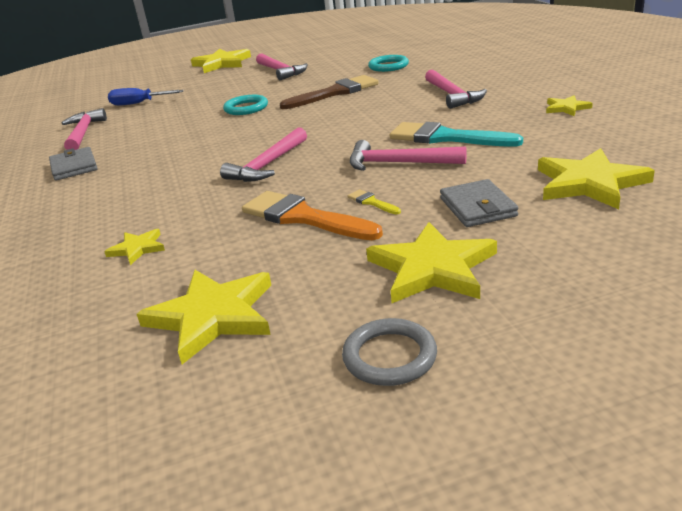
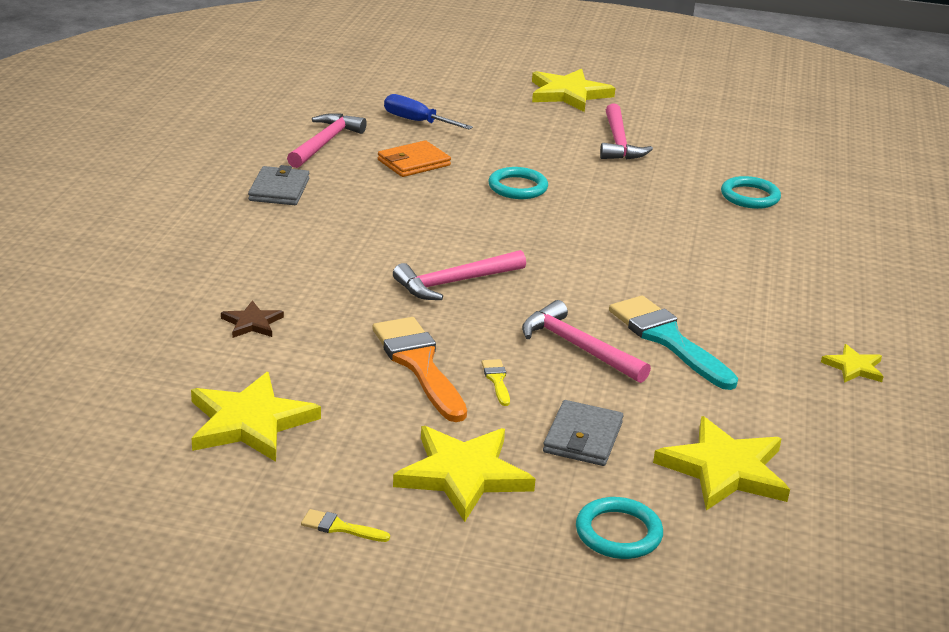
camera: 25 degrees right, 0 degrees up
yellow star [104,229,165,265] -> brown star [221,300,284,338]
brown brush [280,75,378,109] -> none
grey ring [342,318,437,386] -> yellow brush [301,509,390,542]
pink hammer [425,69,487,109] -> none
none -> orange wallet [378,140,451,177]
none -> turquoise ring [576,497,663,559]

